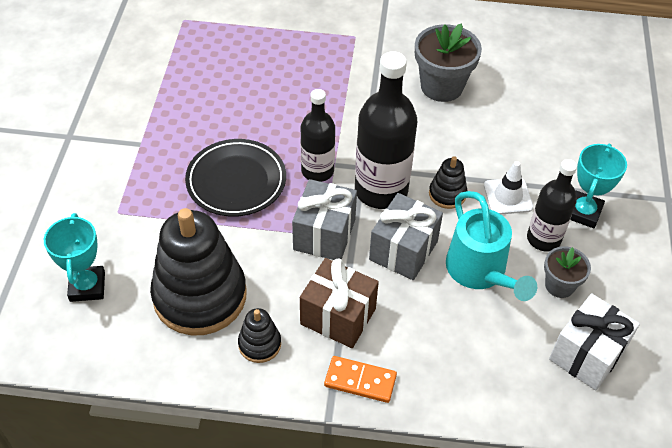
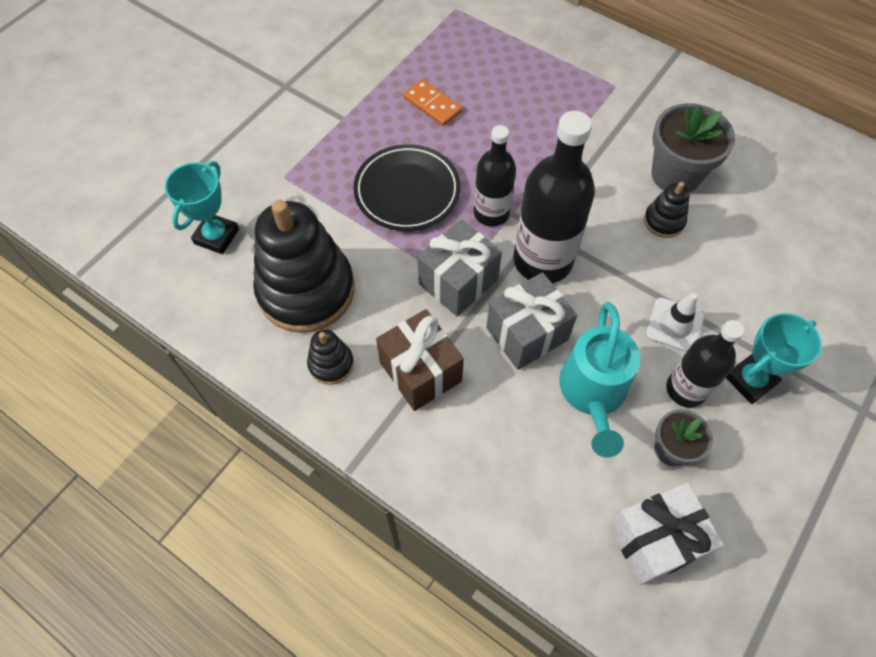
camera: 30 degrees right, 10 degrees up
orange domino [324,356,397,403] -> orange domino moved to [403,79,462,126]
black stacking toy [429,156,467,209] -> black stacking toy moved to [644,182,690,238]

